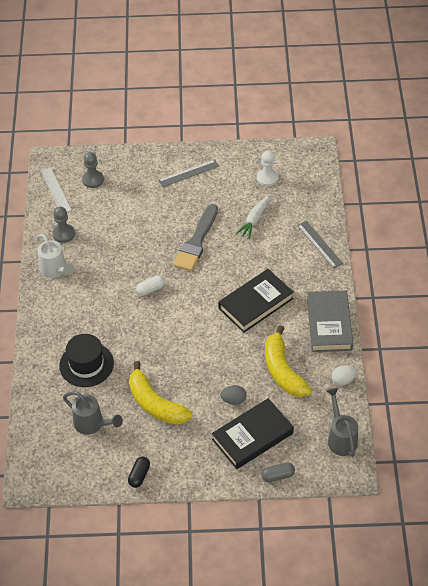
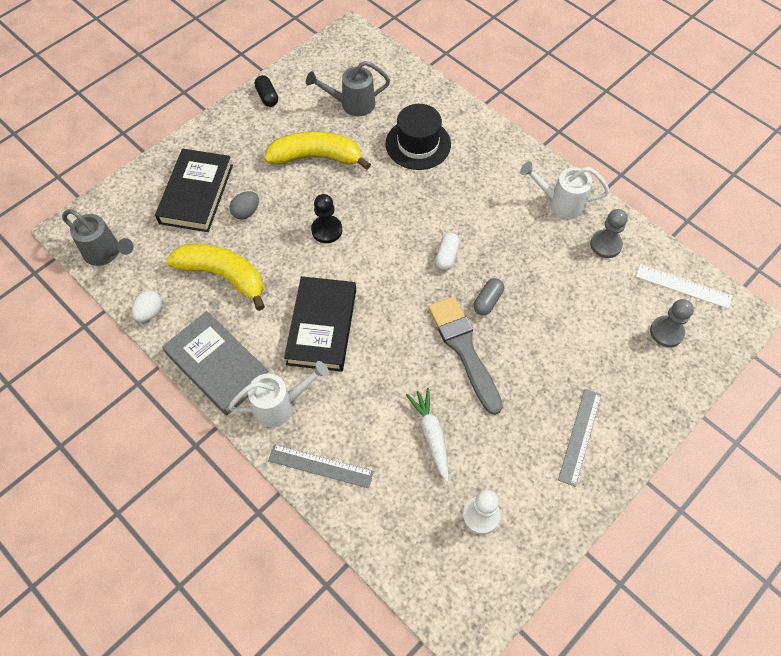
camera: 135 degrees right, 10 degrees up
grey capsule [262,463,295,482] -> grey capsule moved to [474,278,504,315]
none -> white watering can [228,361,329,427]
none -> black pawn [311,194,342,243]

